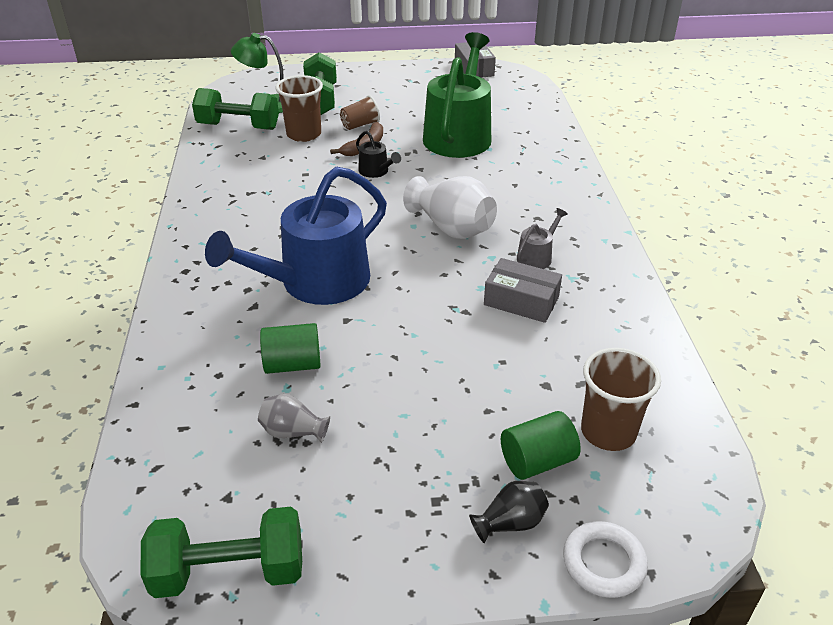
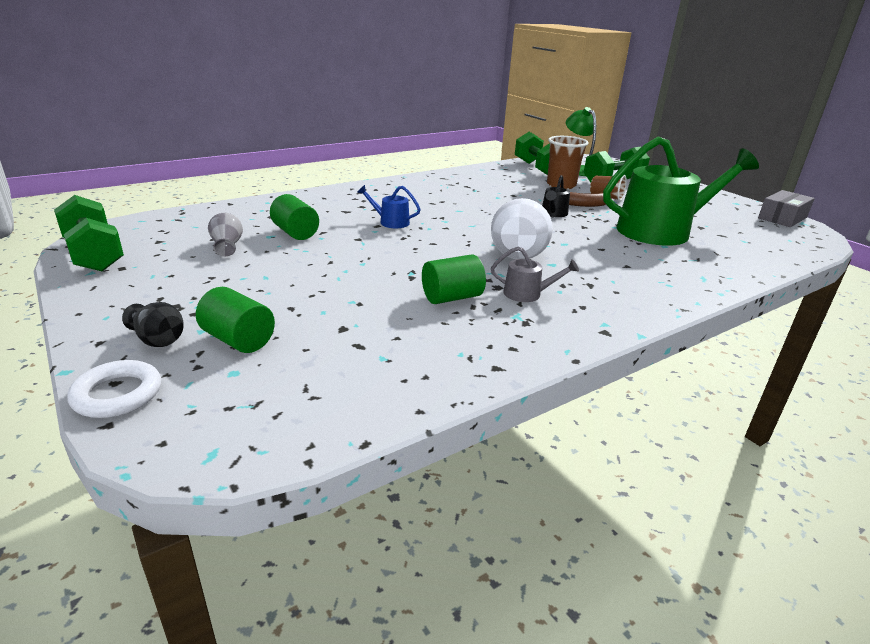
camera: 60 degrees right, 10 degrees down
blue watering can [205,167,387,305] -> blue watering can [357,185,421,228], size x0.41
grey box [484,258,562,323] -> green cylinder [422,254,486,304]
brown cup [581,348,661,451] -> none

